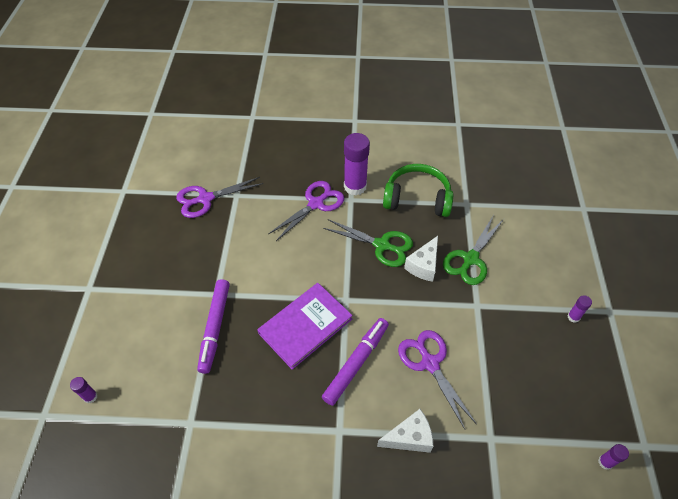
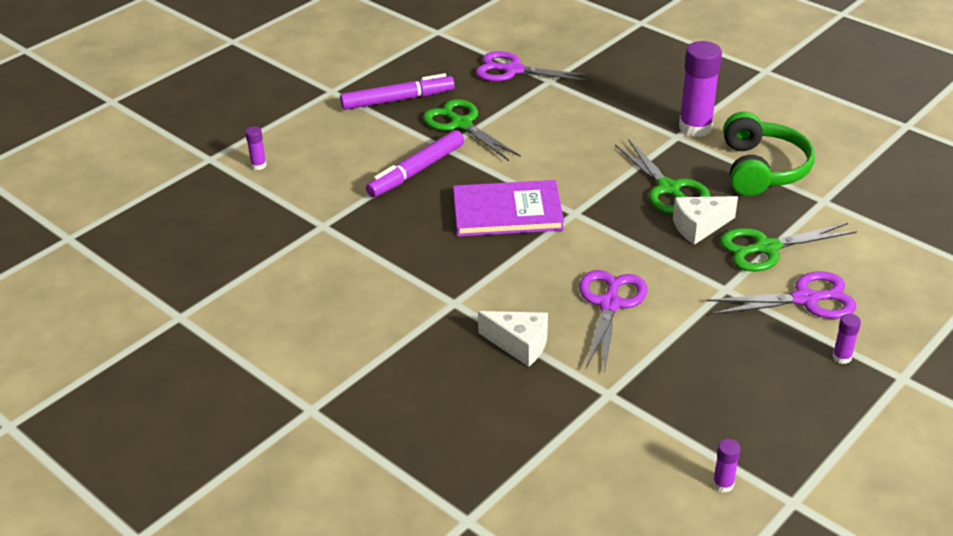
camera: 40 degrees right, 15 degrees down
purple scissors [268,181,344,241] -> purple scissors moved to [706,271,856,319]
purple marker [322,318,389,406] -> purple marker moved to [340,73,455,110]
green headphones [383,164,453,217] -> green headphones turned 45 degrees clockwise [723,111,815,196]
none -> green scissors [423,99,521,161]

